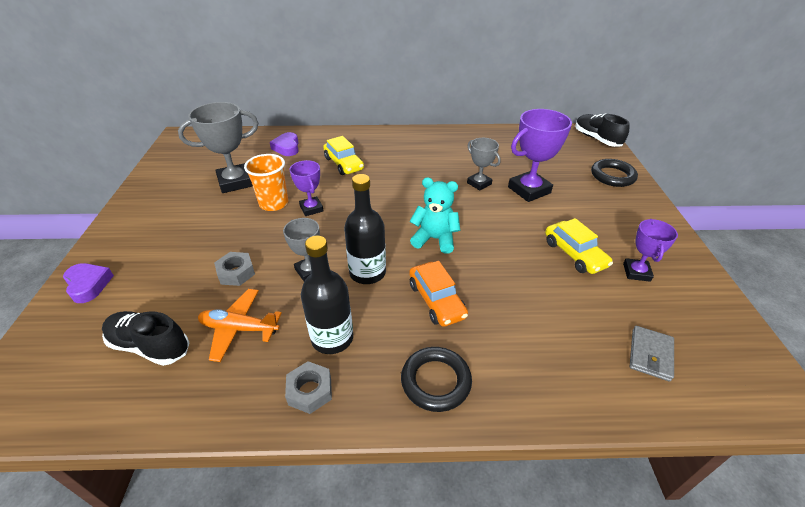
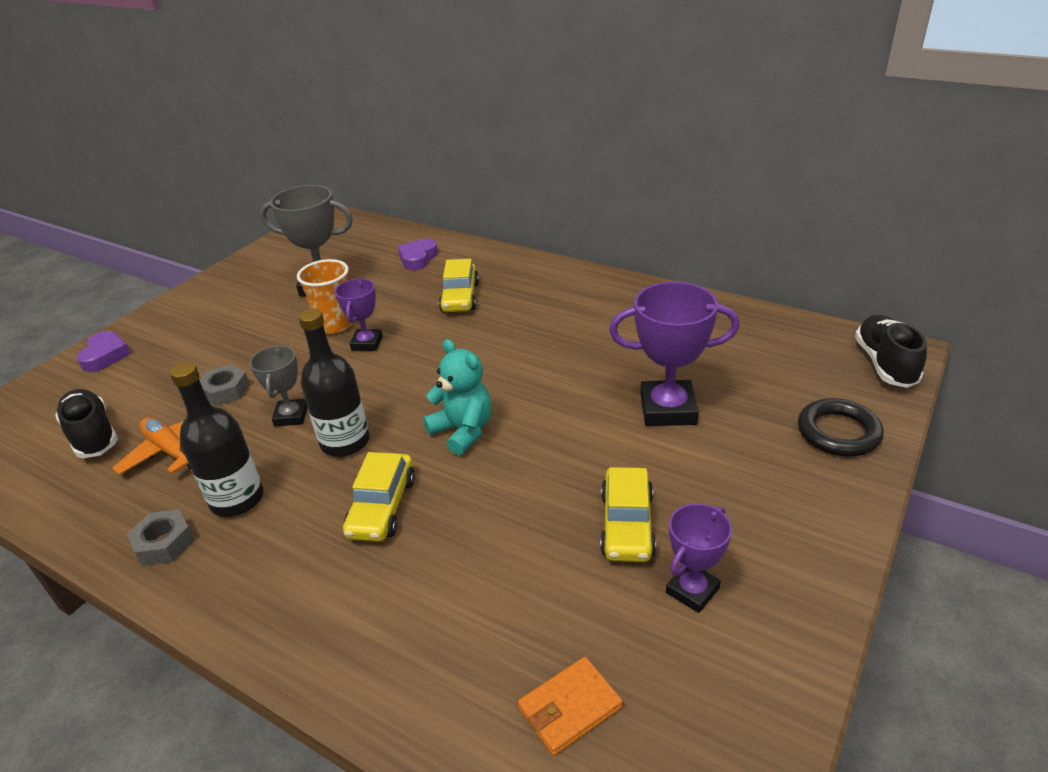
camera: 35 degrees right, 5 degrees down
black ring [401,347,472,412] -> none
orange car [409,261,468,327] -> yellow car [343,452,415,542]
grey trophy [467,138,501,191] -> none
grey wallet [630,326,674,382] -> orange wallet [518,657,623,756]

